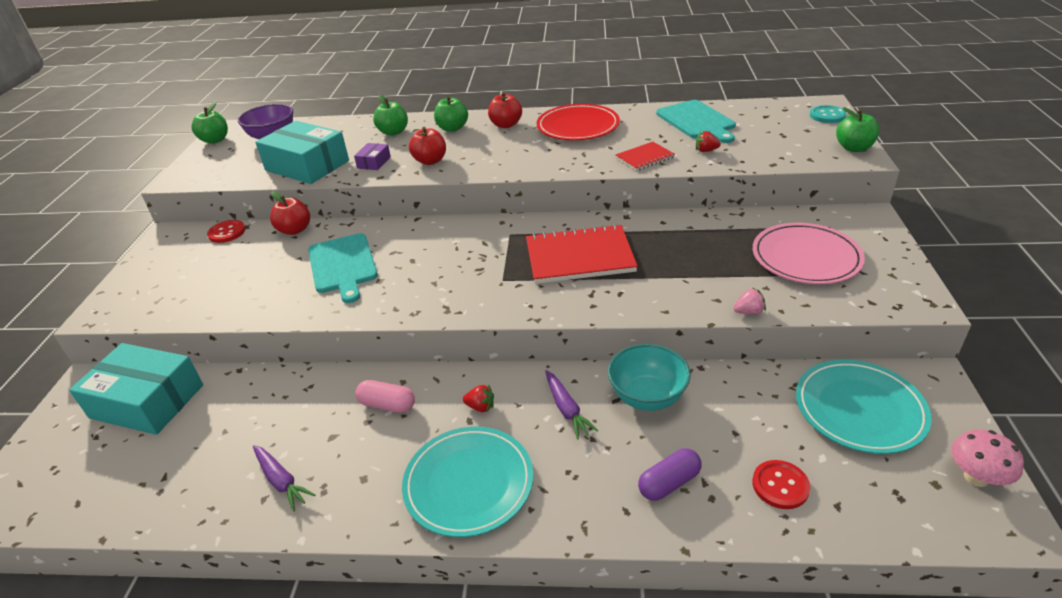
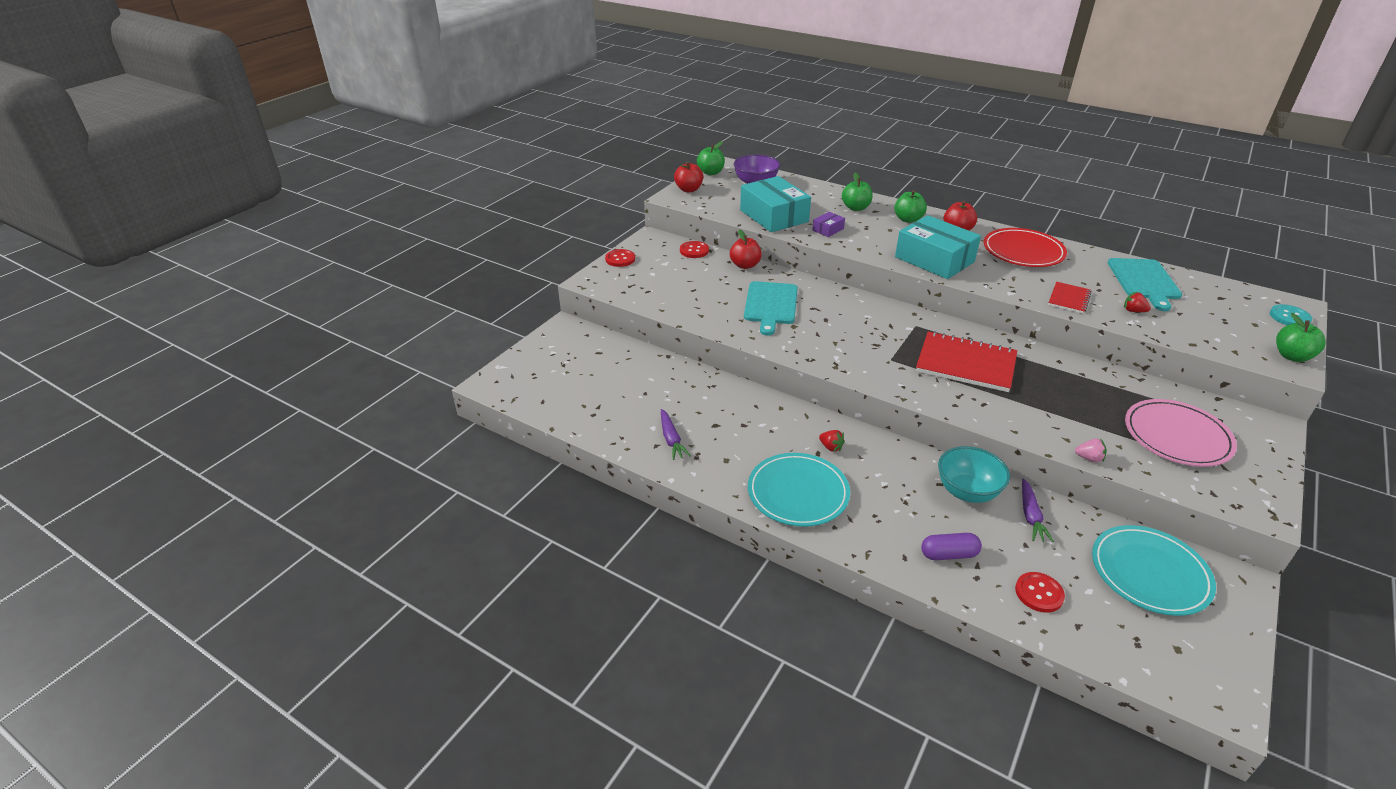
camera: 25 degrees right, 0 degrees up
turquoise box [69,343,203,435] -> turquoise box moved to [895,215,981,279]
pink capsule [355,380,415,413] -> none
red apple [409,127,446,165] -> red apple moved to [674,161,703,192]
purple carrot [545,370,599,440] -> purple carrot moved to [1022,478,1054,542]
red notebook [616,142,675,171] -> red notebook turned 60 degrees counterclockwise [1048,282,1092,314]
pink mushroom [951,429,1024,487] -> none
none -> red button [605,249,635,267]

